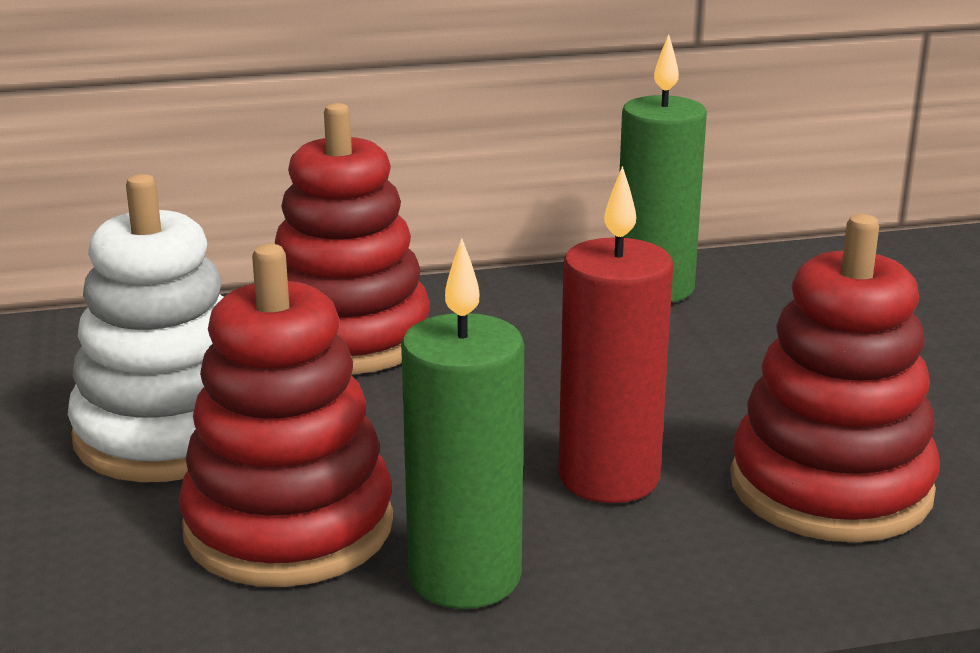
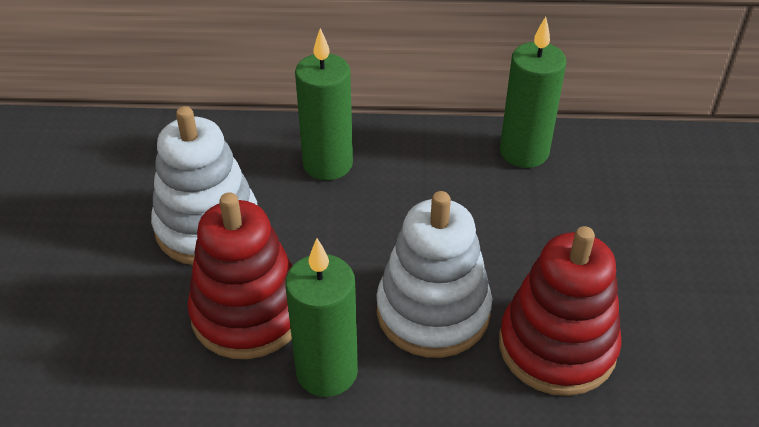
camera: 15 degrees right, 20 degrees up
red stacking toy [275,103,430,375] -> green candle [295,28,353,180]
red candle [558,166,673,503] -> white stacking toy [376,191,492,358]

